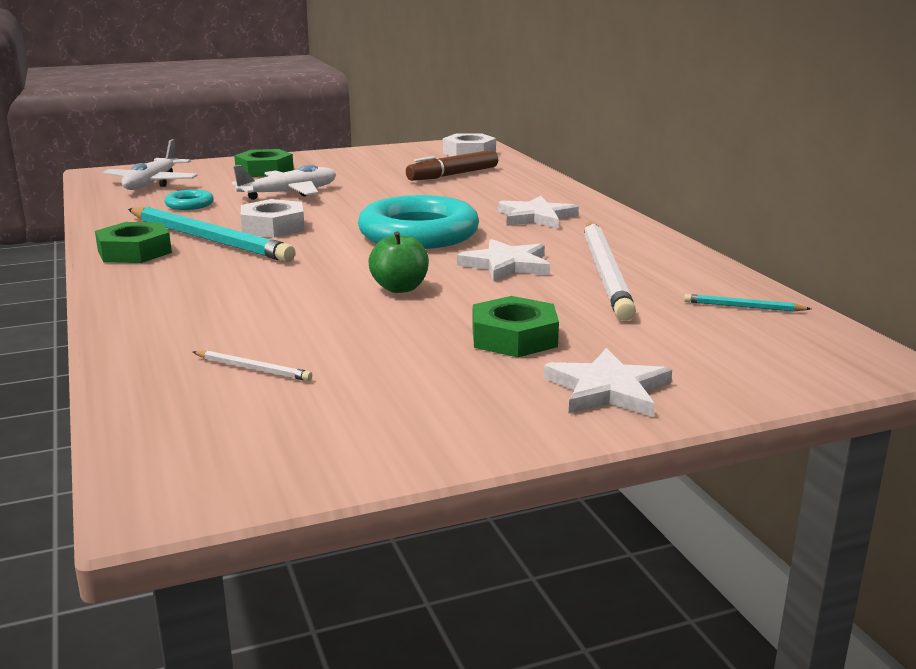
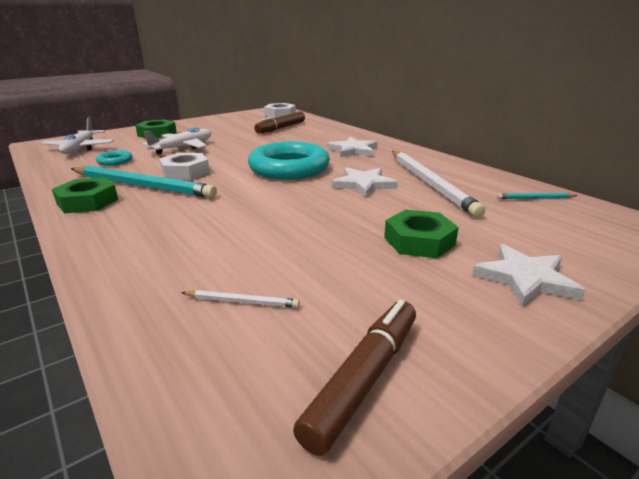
camera: 15 degrees left, 5 degrees up
green apple [368,232,429,293] -> none
none -> brown marker [293,300,416,456]

